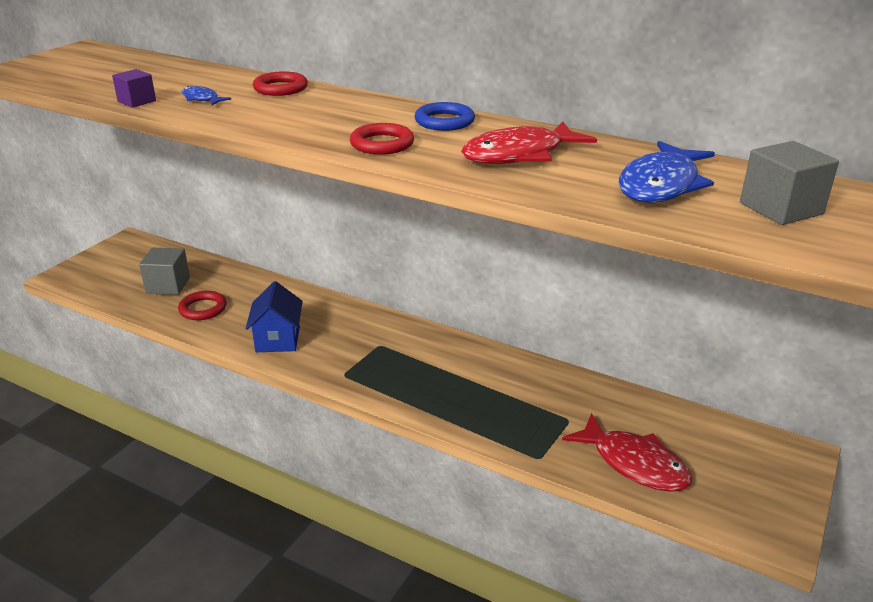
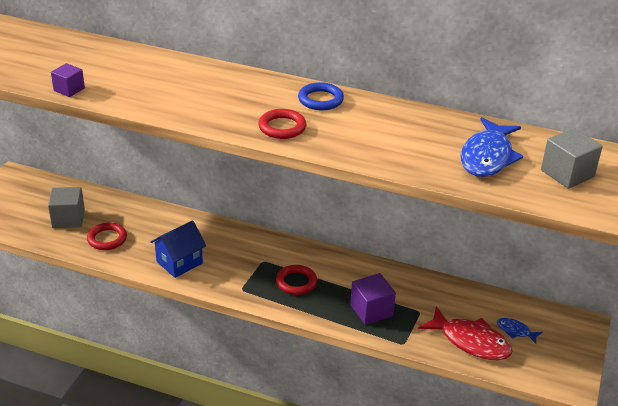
camera: 10 degrees left, 5 degrees up
blue fish [182,86,231,105] -> blue fish moved to [497,318,542,344]
blue house [246,281,303,352] -> blue house turned 60 degrees clockwise [150,220,206,278]
red ring [253,71,308,96] -> red ring moved to [276,265,317,295]
red fish [461,122,597,164] -> none
none -> purple cube [350,273,396,325]

